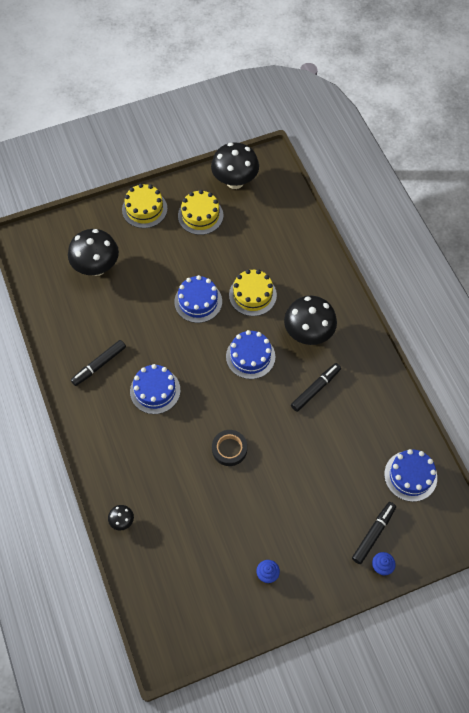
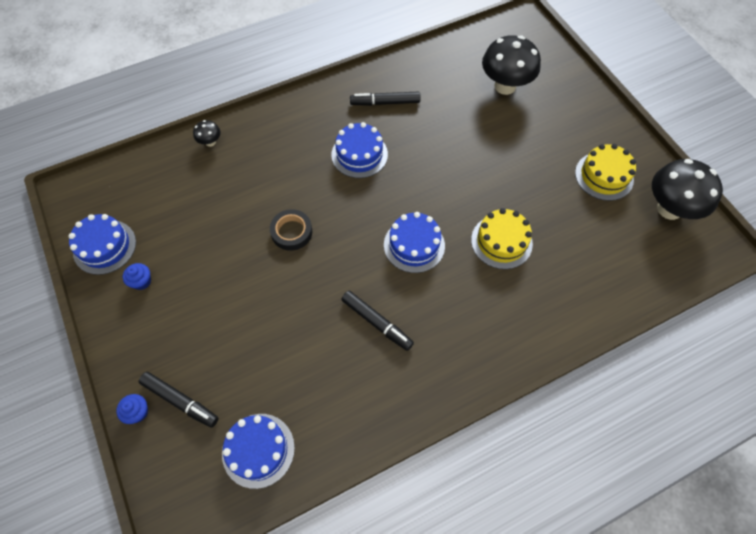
camera: 85 degrees right, 0 degrees up
black marker [71,340,126,386] -> black marker turned 45 degrees counterclockwise [350,91,421,106]
yellow cake [122,184,167,228] -> none
blue cake [174,275,222,323] -> blue cake moved to [68,214,136,275]
black mushroom [284,296,337,345] -> none

